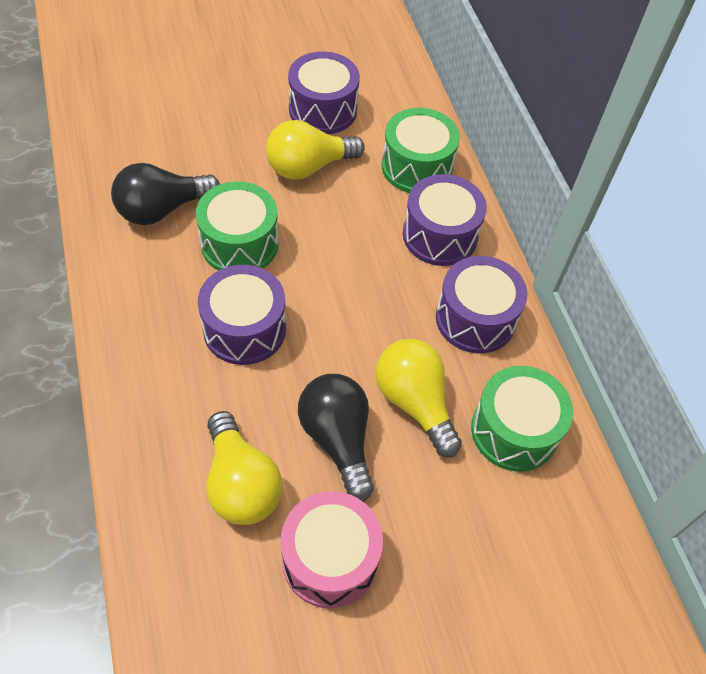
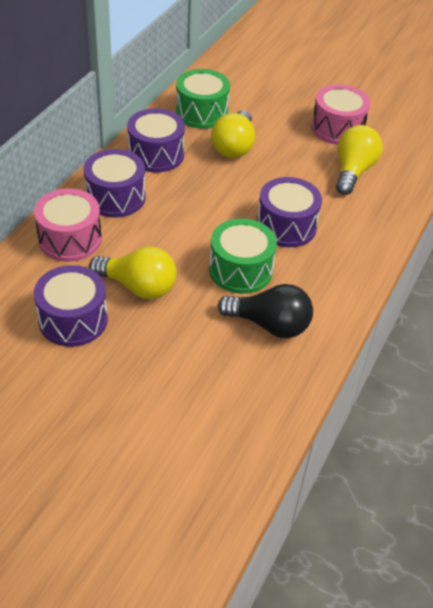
camera: 135 degrees left, 10 degrees down
black light bulb [298,374,374,502] -> none
green drum [382,108,460,193] -> pink drum [34,189,102,262]

